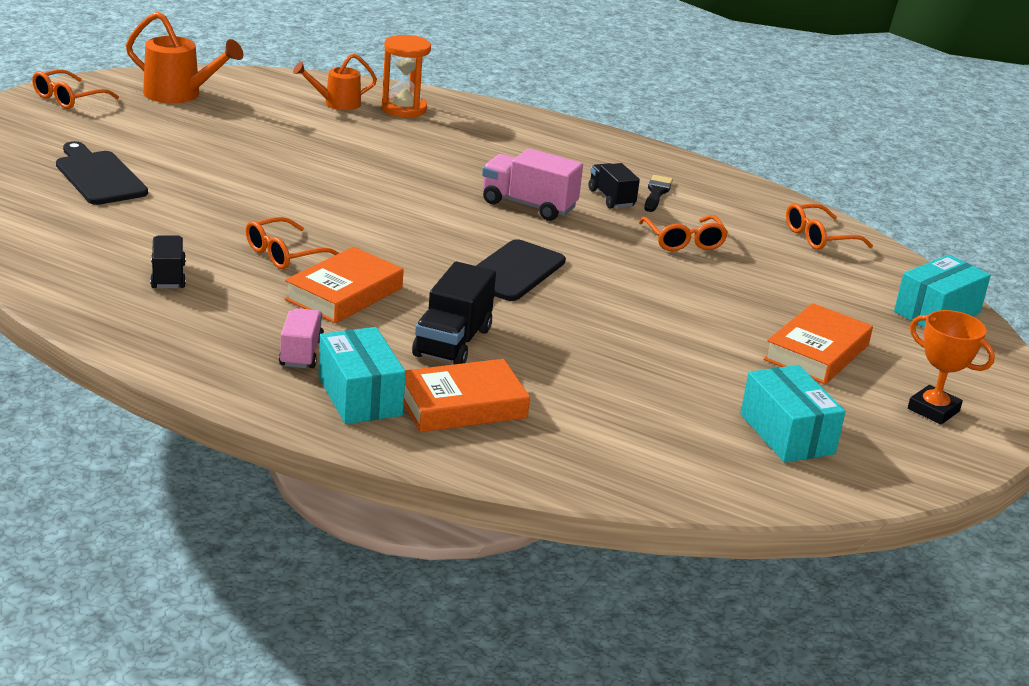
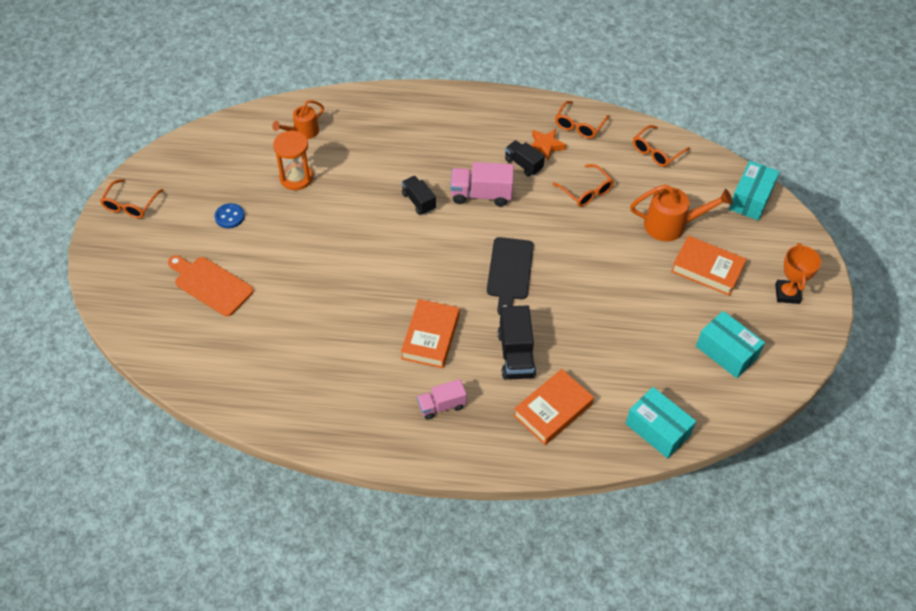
camera: 20 degrees left, 25 degrees up
black cutting board [56,141,148,205] -> orange cutting board [168,255,254,316]
orange watering can [126,12,243,103] -> orange watering can moved to [630,185,733,241]
black truck [150,235,186,288] -> black truck moved to [402,176,436,215]
orange glasses [246,217,339,269] -> orange glasses moved to [555,101,609,139]
pink truck [279,308,324,368] -> pink truck turned 90 degrees counterclockwise [417,379,467,420]
turquoise box [318,327,406,424] -> turquoise box moved to [625,387,696,458]
orange hourglass [381,35,431,117] -> orange hourglass moved to [273,130,313,190]
black brush [644,175,673,212] -> orange star [531,129,566,161]
orange book [764,303,873,384] -> orange book turned 75 degrees counterclockwise [671,236,747,296]
orange trophy [908,310,995,424] -> orange trophy turned 75 degrees clockwise [775,243,821,304]
none -> blue button [215,203,245,228]

